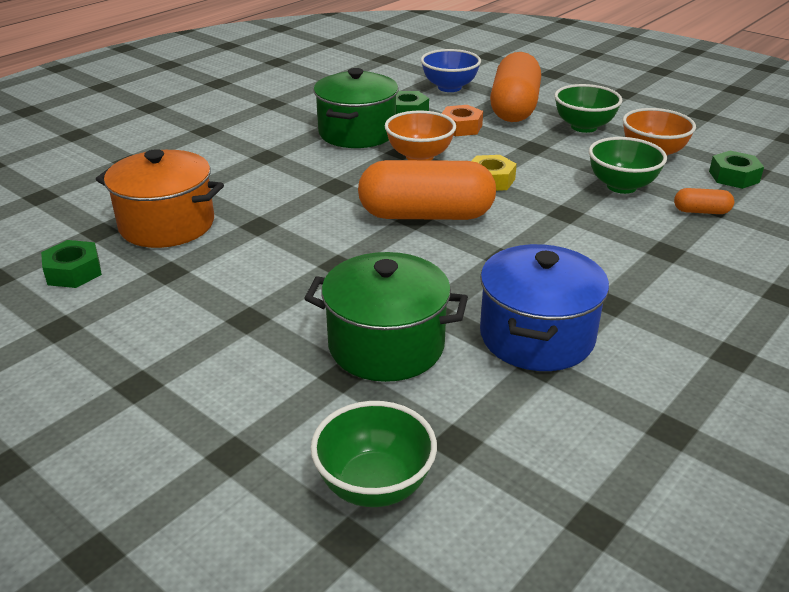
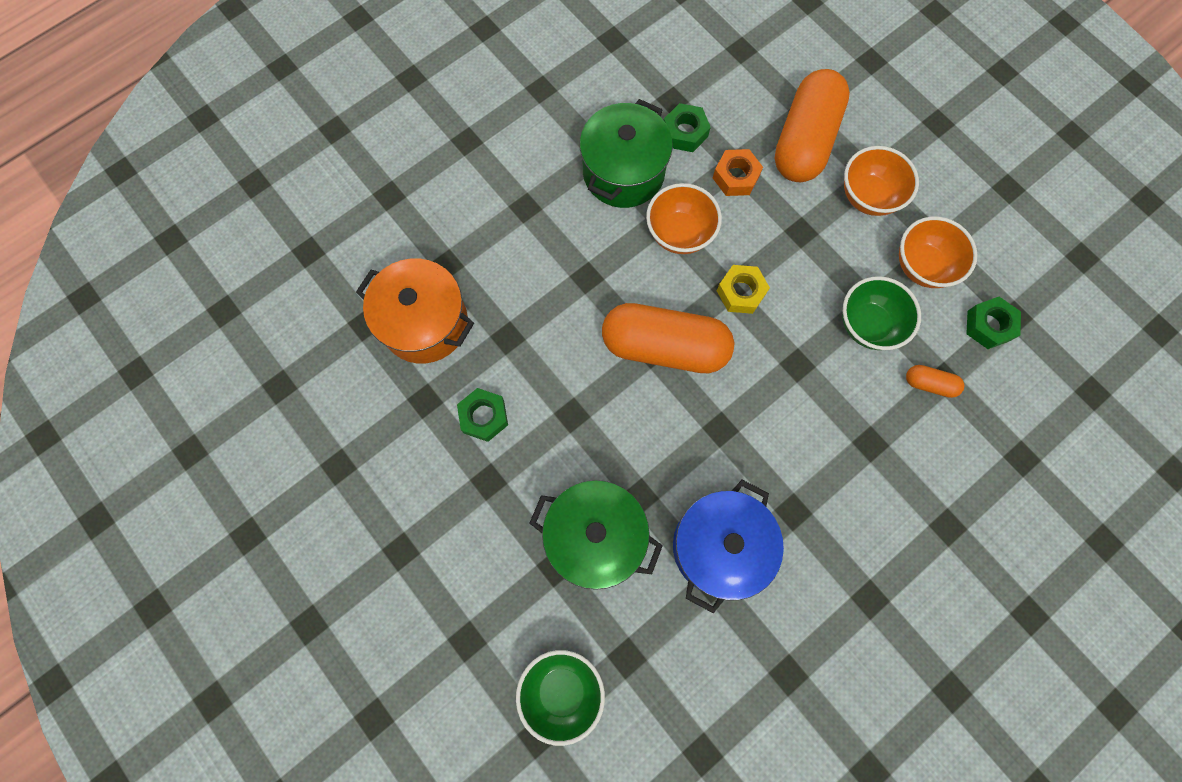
camera: 10 degrees right, 40 degrees up
green nut [41,240,102,288] -> green nut moved to [457,388,508,442]
blue bowl [421,49,481,92] -> none
green bowl [554,84,622,133] -> orange bowl [844,146,919,216]

